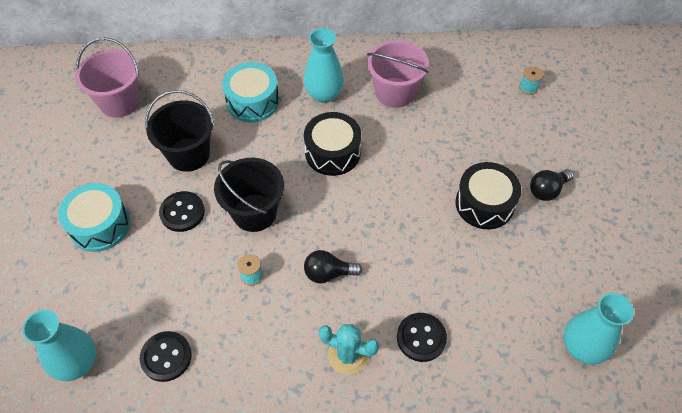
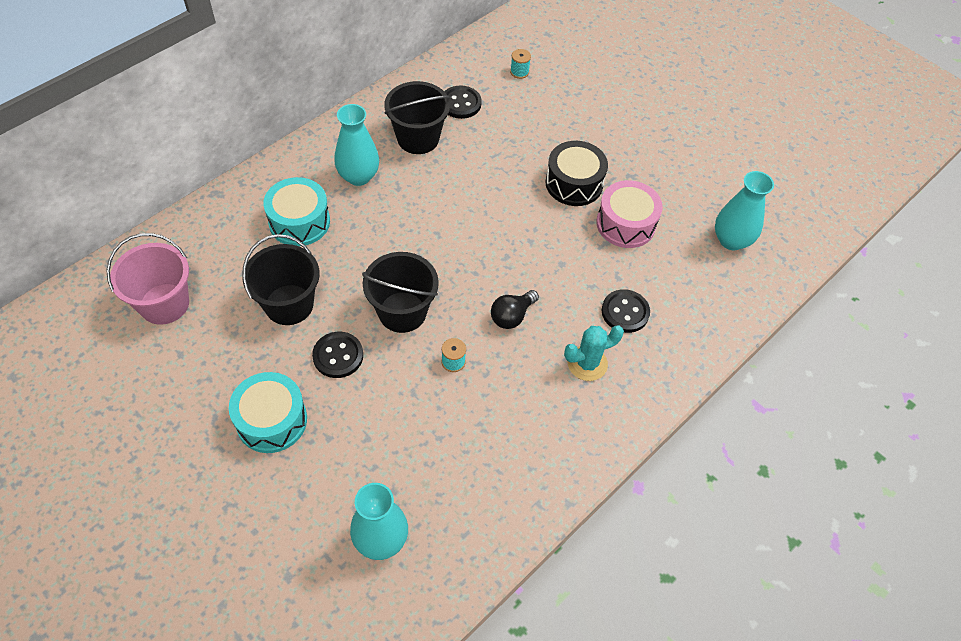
camera: 45 degrees left, 0 degrees up
black button [140,331,192,382] -> black button moved to [444,86,482,119]
black drum [304,112,361,176] -> none
pink bucket [367,40,429,108] -> black bucket [384,81,451,154]
black light bulb [530,169,574,201] -> none
none -> pink drum [596,180,663,248]

